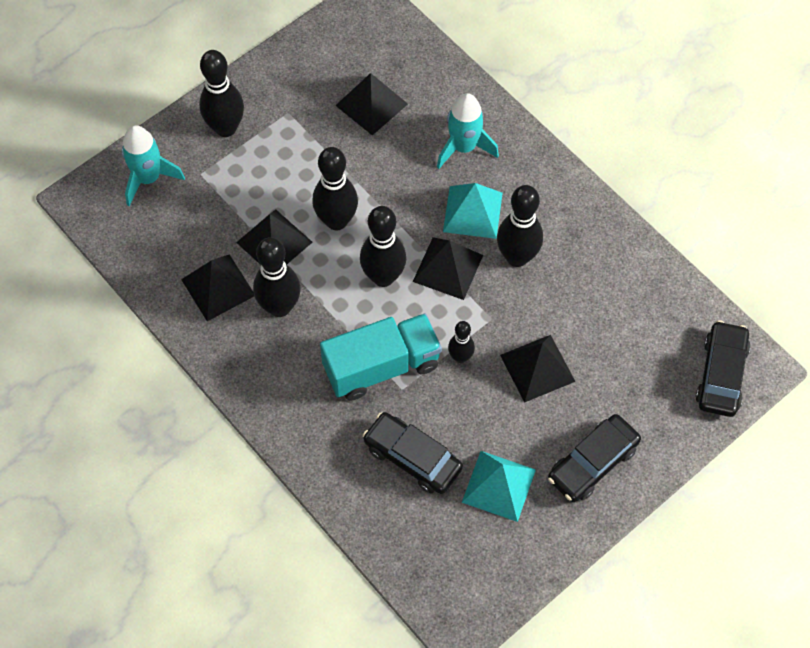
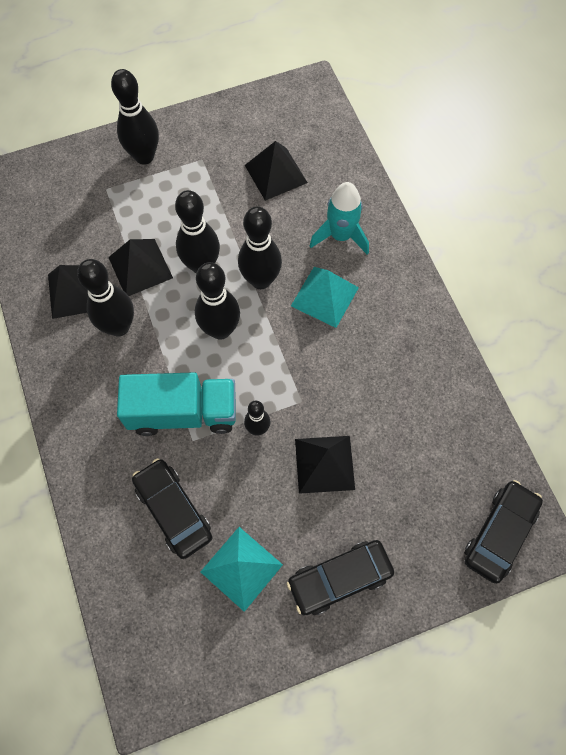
camera: 20 degrees right, 5 degrees up
turquoise rocket [122,125,185,206] -> none
black pyramid [413,237,483,300] -> none
black bowling pin [497,185,543,267] -> black bowling pin moved to [238,206,282,289]

